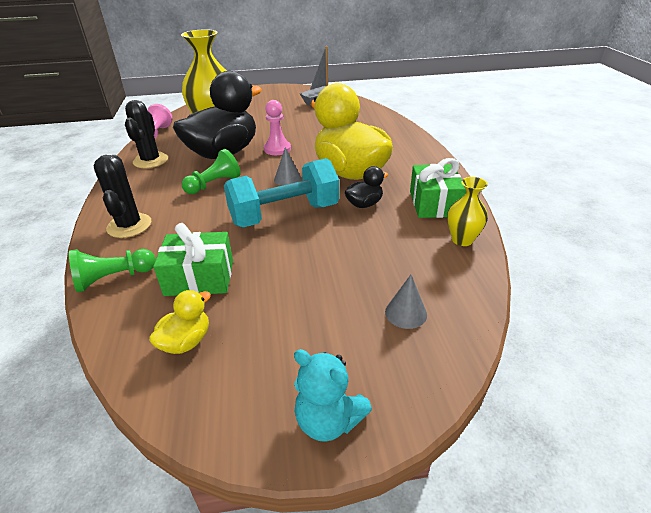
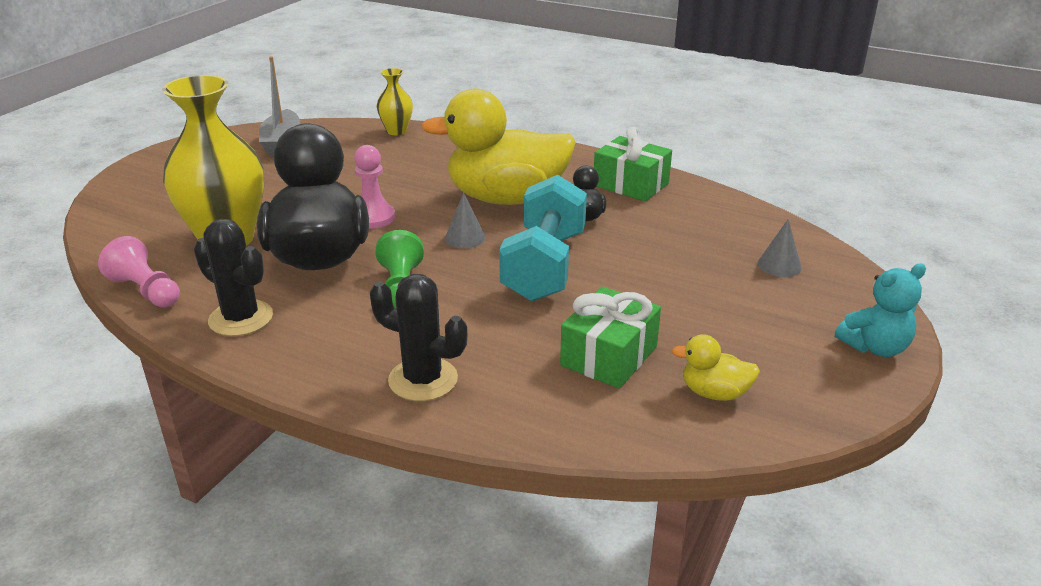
camera: 55 degrees left, 5 degrees down
green pawn [69,249,156,292] -> none
yellow duck [149,290,211,354] -> yellow duck turned 60 degrees counterclockwise [672,334,760,401]
yellow vase [447,177,488,246] -> yellow vase moved to [377,68,413,135]

